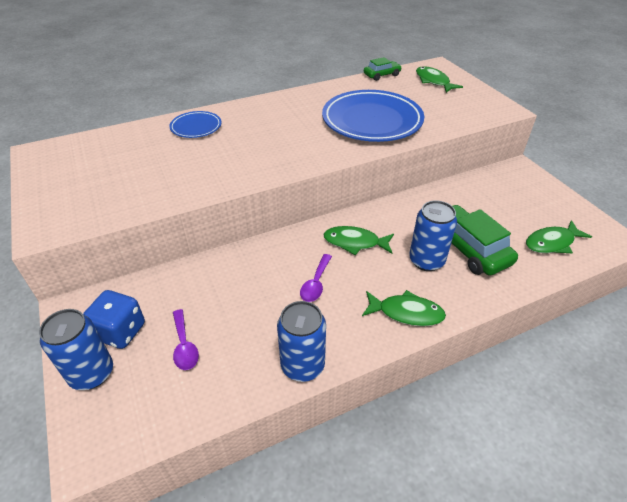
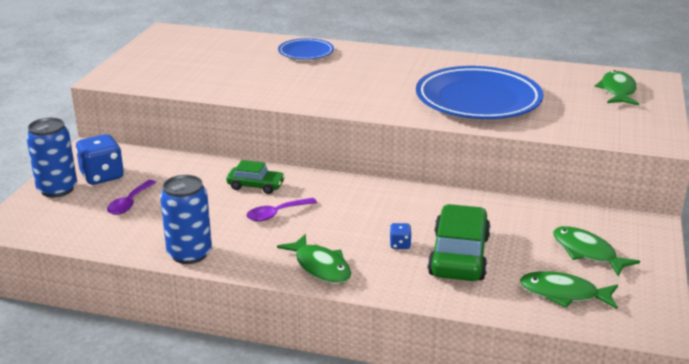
camera: 40 degrees right, 15 degrees down
green fish [323,226,394,255] -> green fish moved to [553,226,640,276]
green car [364,57,402,81] -> green car moved to [226,160,285,194]
blue can [409,200,457,271] -> blue dice [390,223,412,249]

